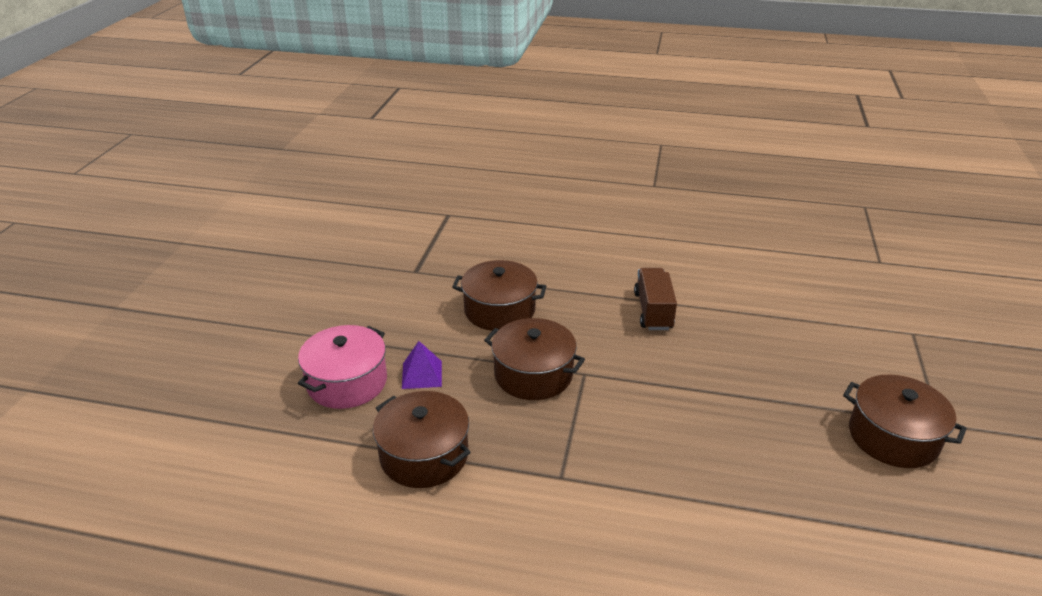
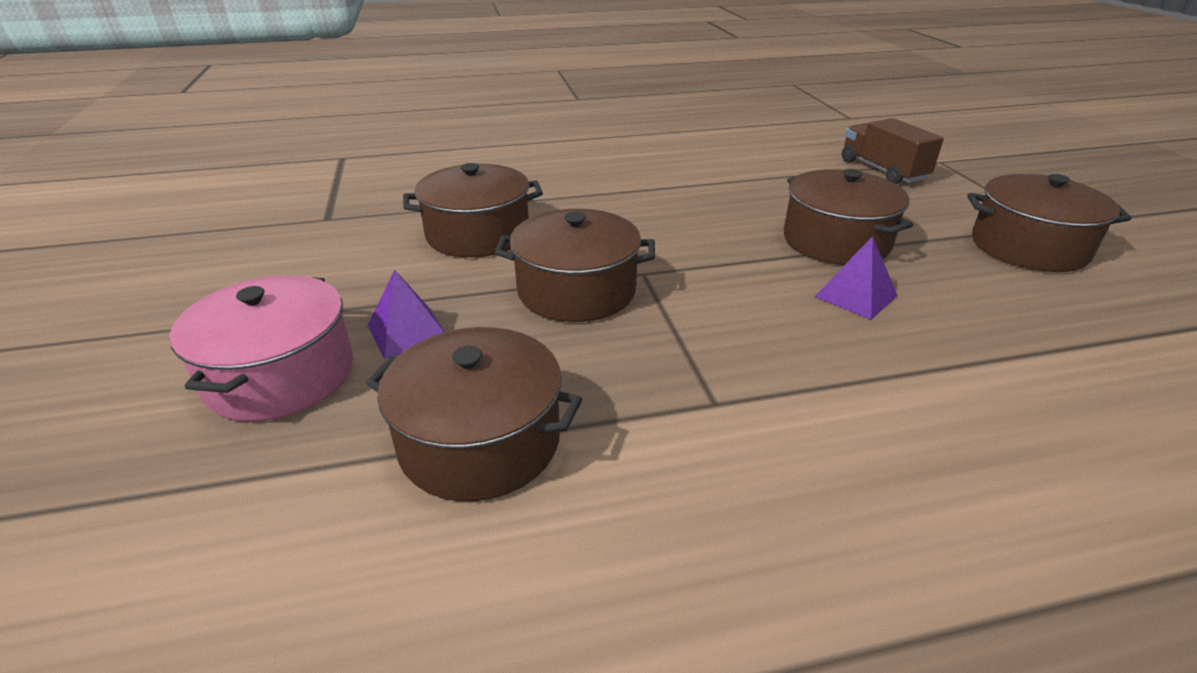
camera: 25 degrees left, 0 degrees up
brown truck [634,268,677,330] -> brown truck moved to [842,118,944,184]
none -> brown pot [784,169,913,265]
none -> purple pyramid [814,236,898,320]

